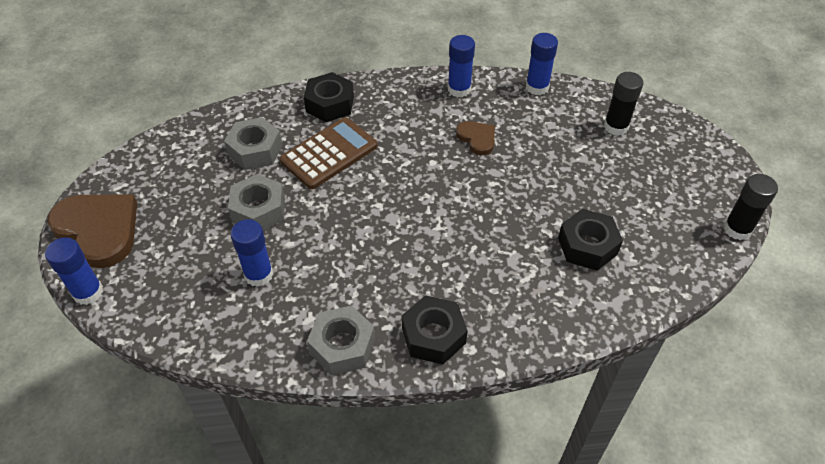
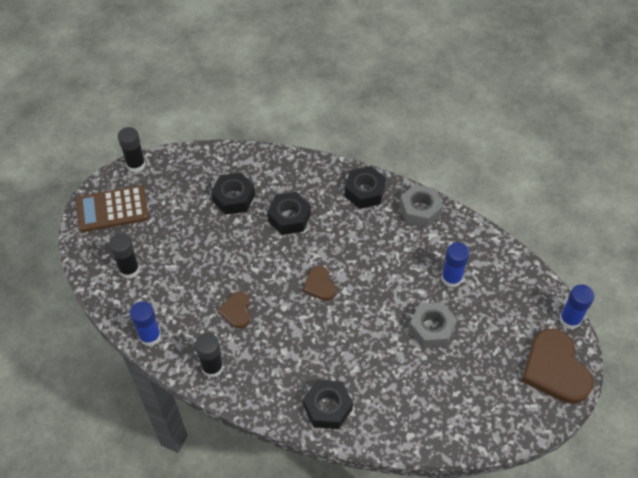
camera: 150 degrees left, 5 degrees up
grey nut [224,117,283,170] -> none
brown calculator [280,117,378,189] -> brown calculator moved to [76,185,149,232]
blue glue stick [448,35,475,97] -> black glue stick [195,333,224,378]
none -> black nut [268,192,311,235]
none -> brown heart [303,266,337,301]

